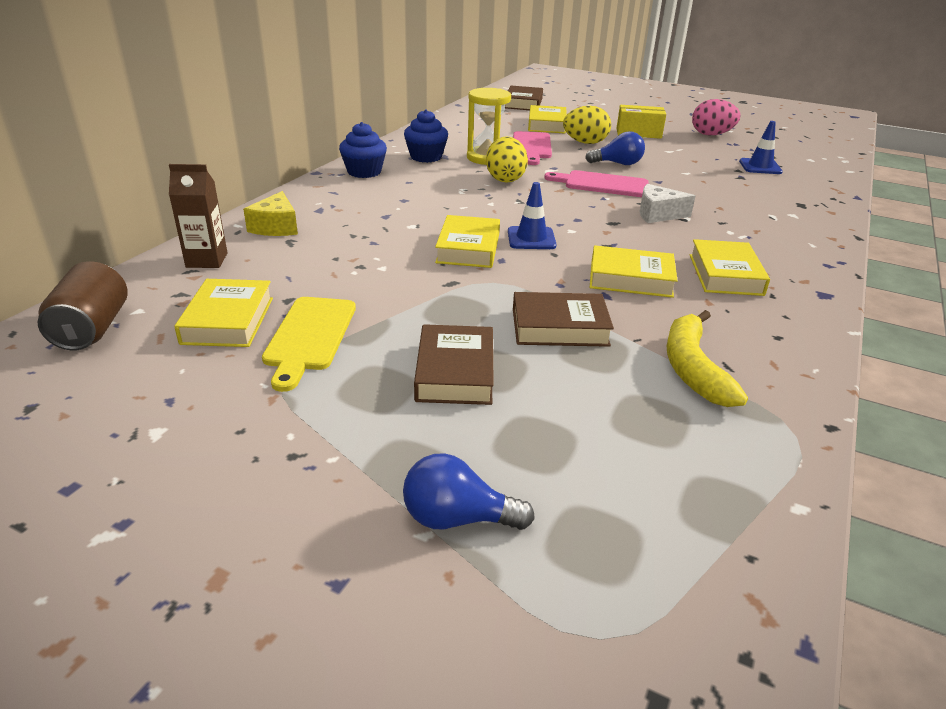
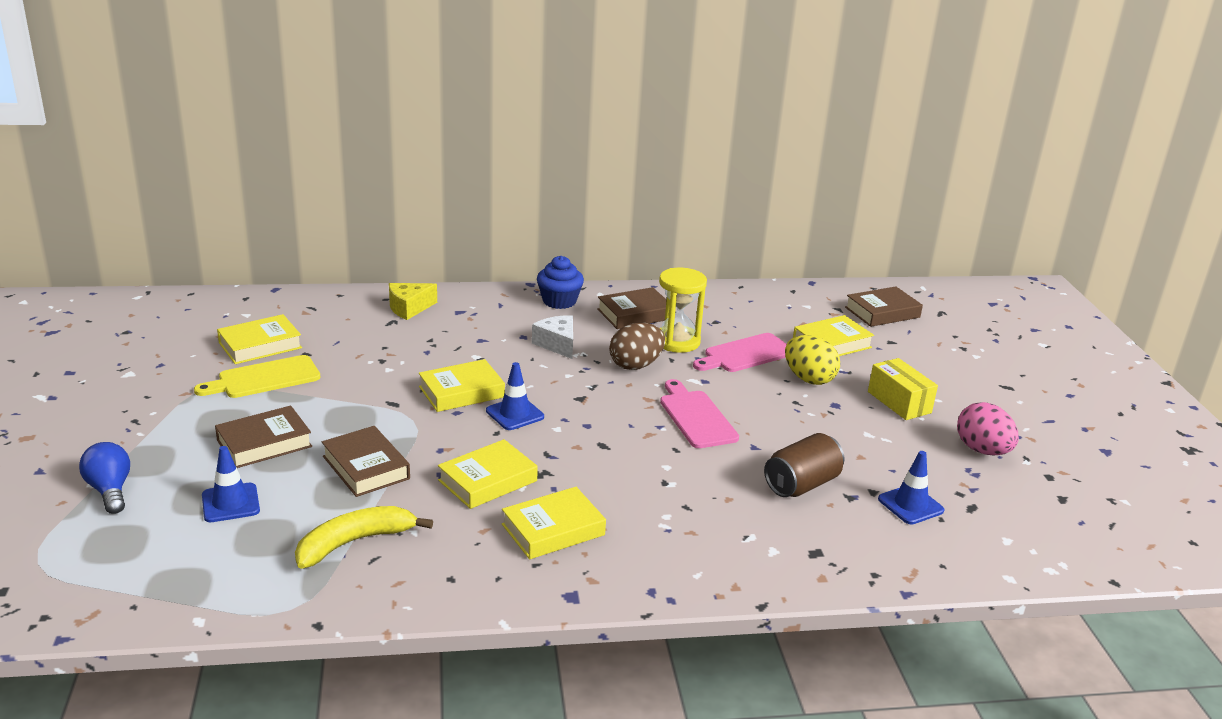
camera: 55 degrees right, 5 degrees down
brown can [38,261,128,350] -> brown can moved to [764,433,844,497]
brown carton [169,164,228,268] -> none
blue cupcake [404,109,448,163] -> brown book [597,287,667,329]
yellow egg [486,136,528,183] -> brown egg [609,323,665,370]
blue light bulb [585,131,645,165] -> none
yellow book [590,245,678,298] -> yellow book turned 75 degrees clockwise [438,439,538,509]
white cheese [639,184,696,223] -> white cheese moved to [532,315,573,359]
none -> blue traffic cone [202,446,260,522]

